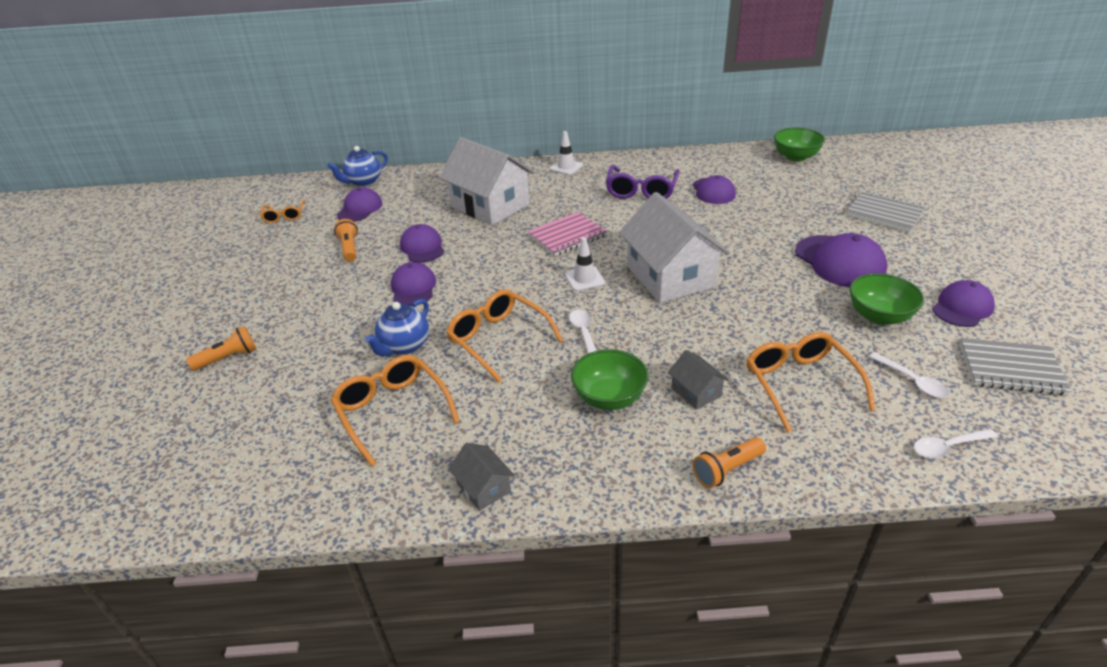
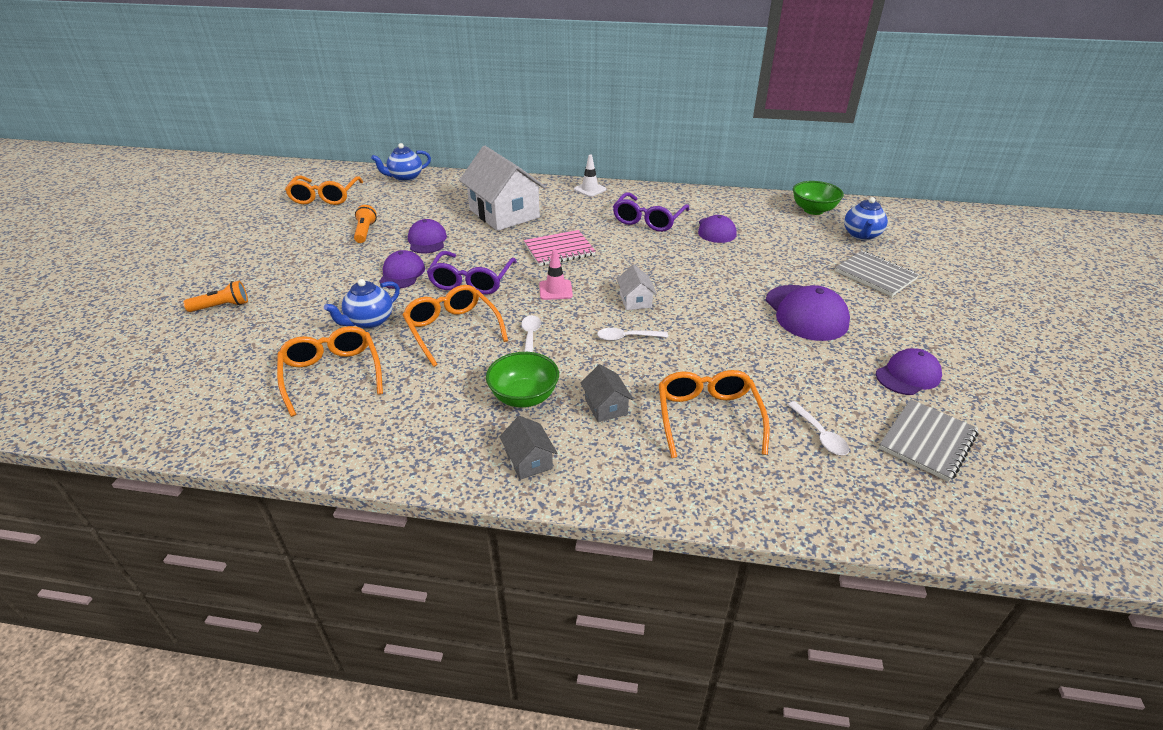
camera: 10 degrees right, 0 degrees up
orange glasses [260,200,305,223] -> orange glasses [285,176,363,205], size x1.72
purple cap [337,187,383,222] -> none
grey house [448,443,514,511] -> grey house moved to [499,416,557,480]
white traffic cone [565,237,605,291] -> pink traffic cone [539,249,573,300]
white house [619,192,730,303] -> white house [617,265,657,310], size x0.44
orange flashlight [692,437,766,488] -> none
green bowl [849,273,924,325] -> none
white spoon [914,429,998,458] -> white spoon moved to [597,328,668,341]
grey notebook [960,338,1071,396] -> grey notebook turned 75 degrees counterclockwise [879,399,979,482]
none -> purple glasses [427,251,517,294]
none -> blue teapot [844,197,888,240]

